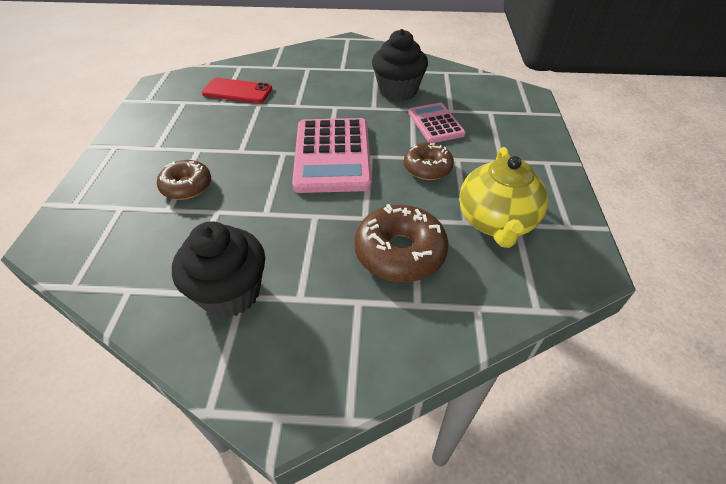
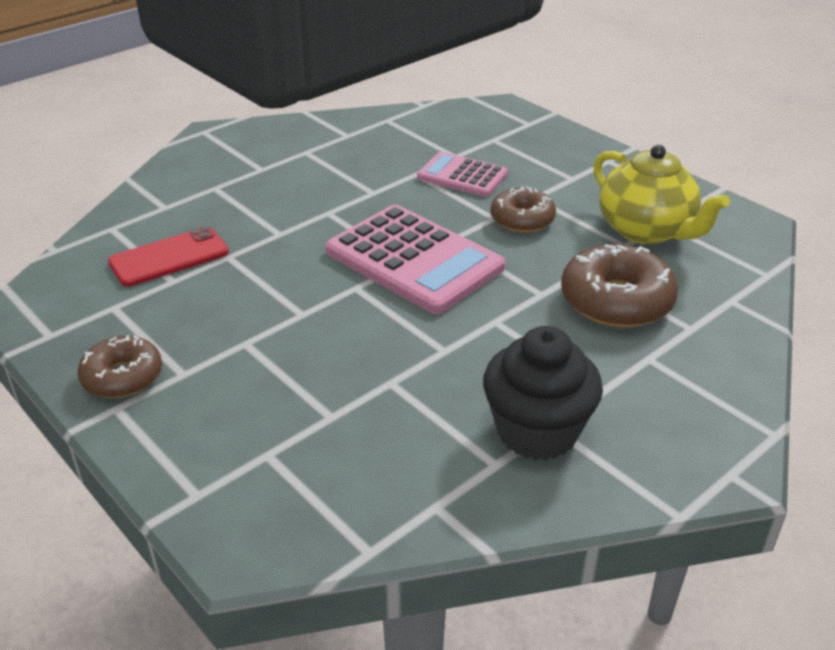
camera: 45 degrees left, 10 degrees down
brown donut [157,160,211,200] -> brown donut moved to [78,335,162,398]
black cupcake [372,29,428,101] -> none

